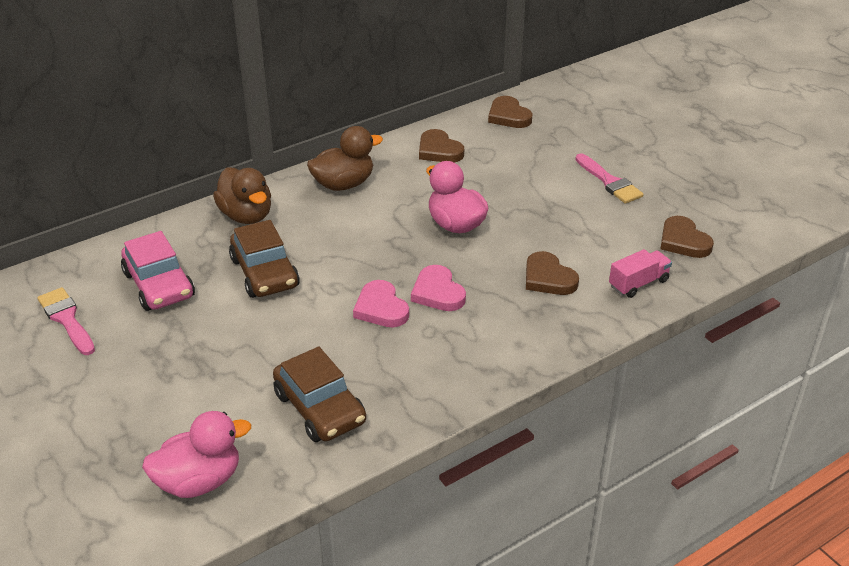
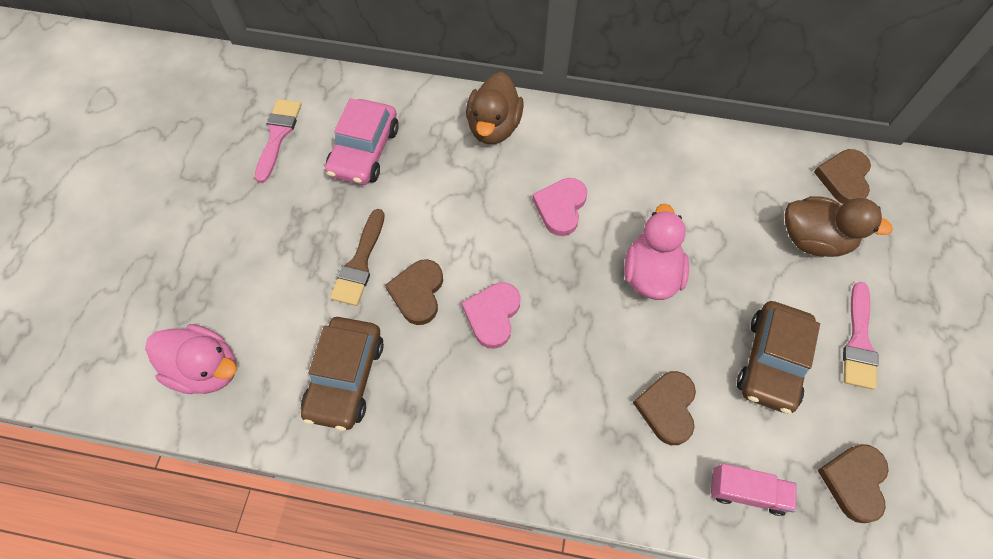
camera: 45 degrees right, 25 degrees up
brown car [229,220,300,298] -> brown car moved to [737,301,820,414]
brown duck [307,126,383,191] -> brown duck moved to [785,196,893,257]
pink heart [411,265,466,311] -> pink heart moved to [532,178,587,236]
brown heart [419,129,464,163] -> brown heart moved to [385,259,443,325]
none -> brown brush [330,209,385,306]

